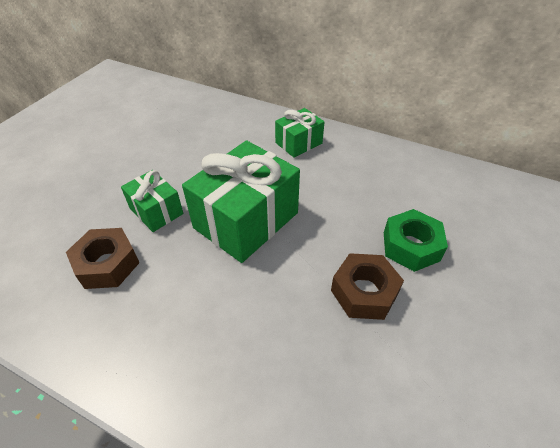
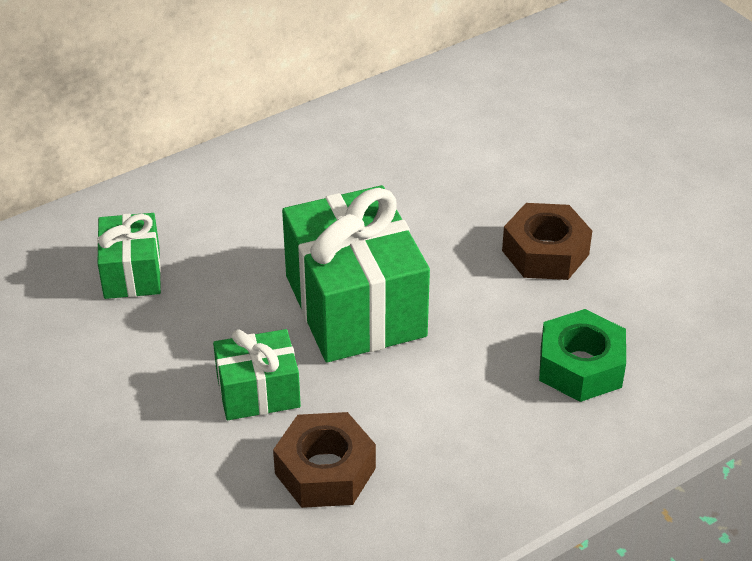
camera: 60 degrees left, 5 degrees down
green gift [275,108,324,158] -> green gift moved to [97,213,161,299]
green nut [384,209,448,272] -> green nut moved to [539,309,626,402]

